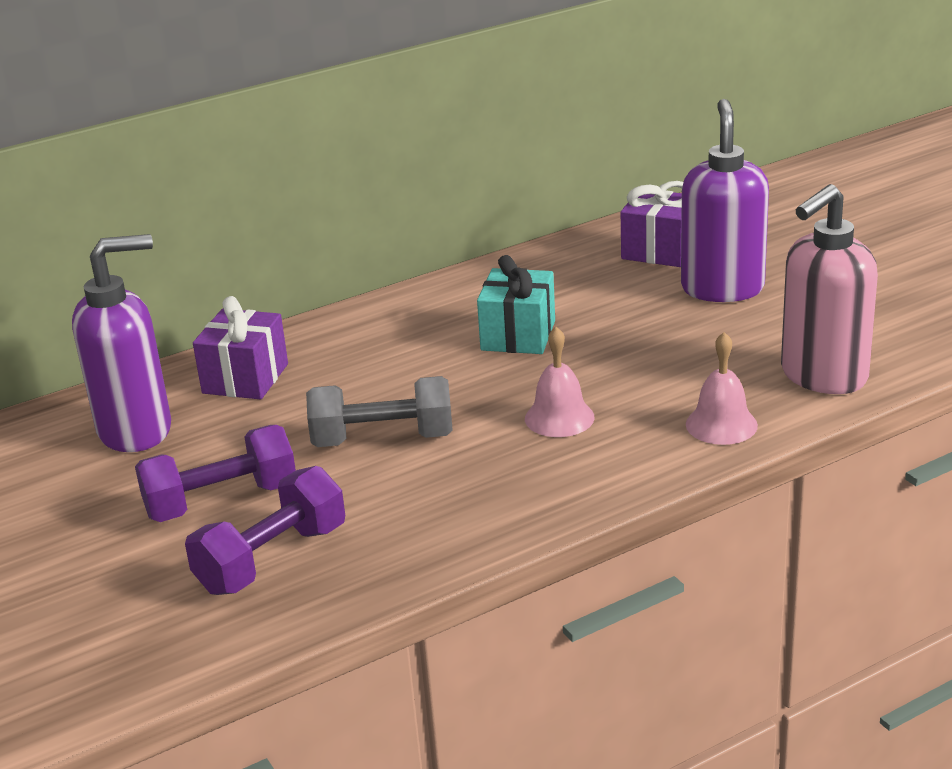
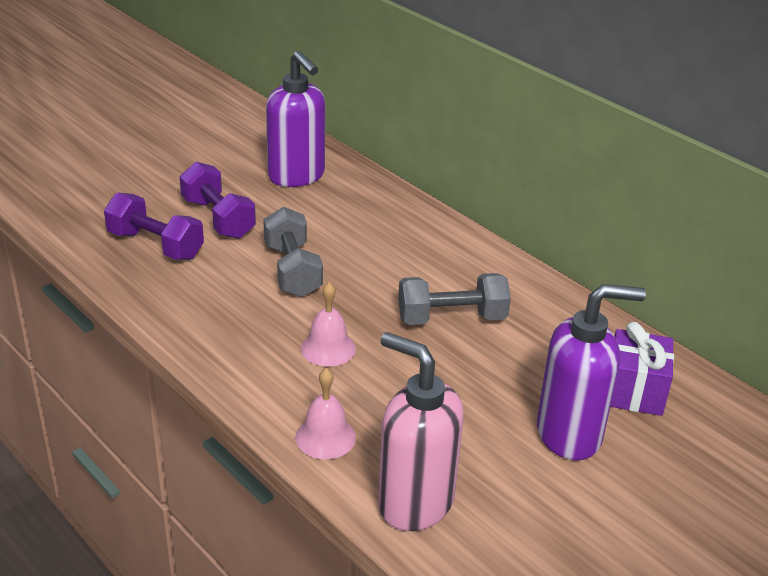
camera: 75 degrees right, 5 degrees up
purple gift [193,296,288,400] -> none
turquoise gift [477,255,555,354] -> grey dumbbell [398,273,511,325]

